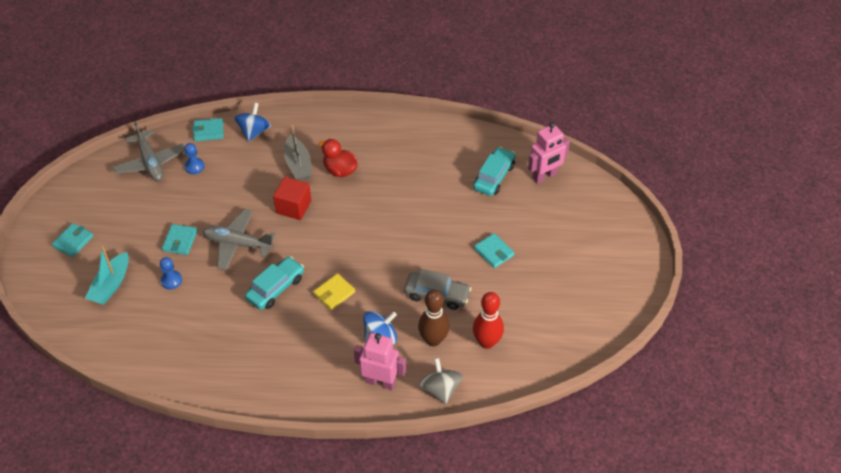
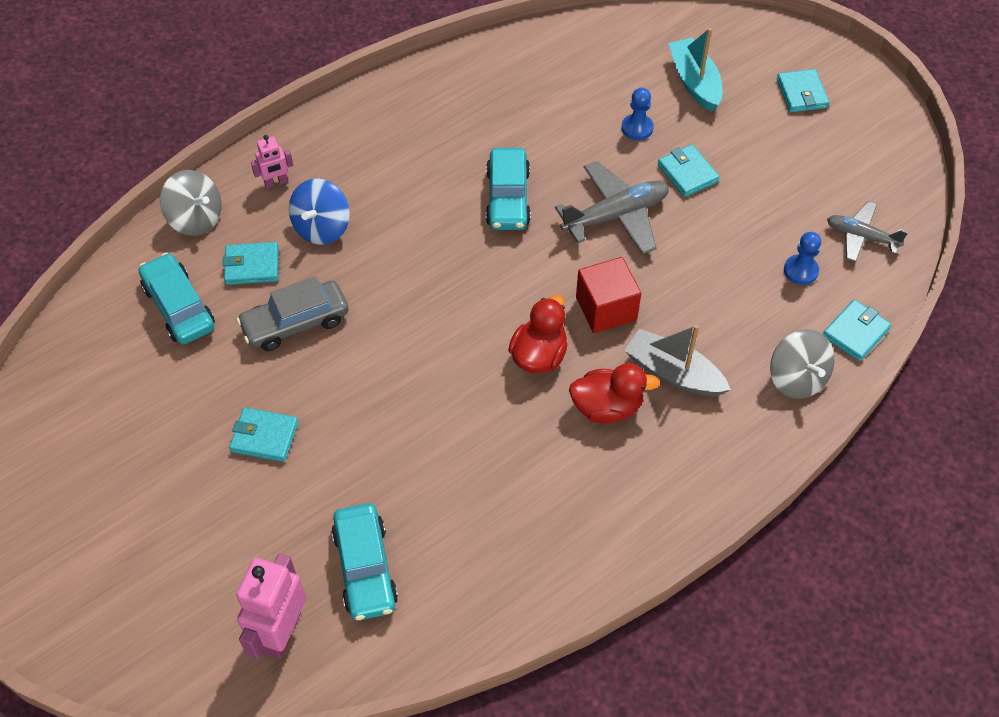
camera: 140 degrees right, 5 degrees up
grey plane [113,121,185,181] -> grey plane [827,201,908,262], size x0.63
blue spinning top [234,103,271,142] -> grey spinning top [770,330,835,399]
yellow wallet [313,273,355,310] -> none
pink robot [354,333,406,390] -> pink robot [251,135,293,188], size x0.54
brown bowling pin [418,290,449,346] -> turquoise wallet [222,242,279,285]
red bowling pin [473,292,504,349] -> turquoise car [139,253,215,344]
none -> red duck [508,295,568,373]

